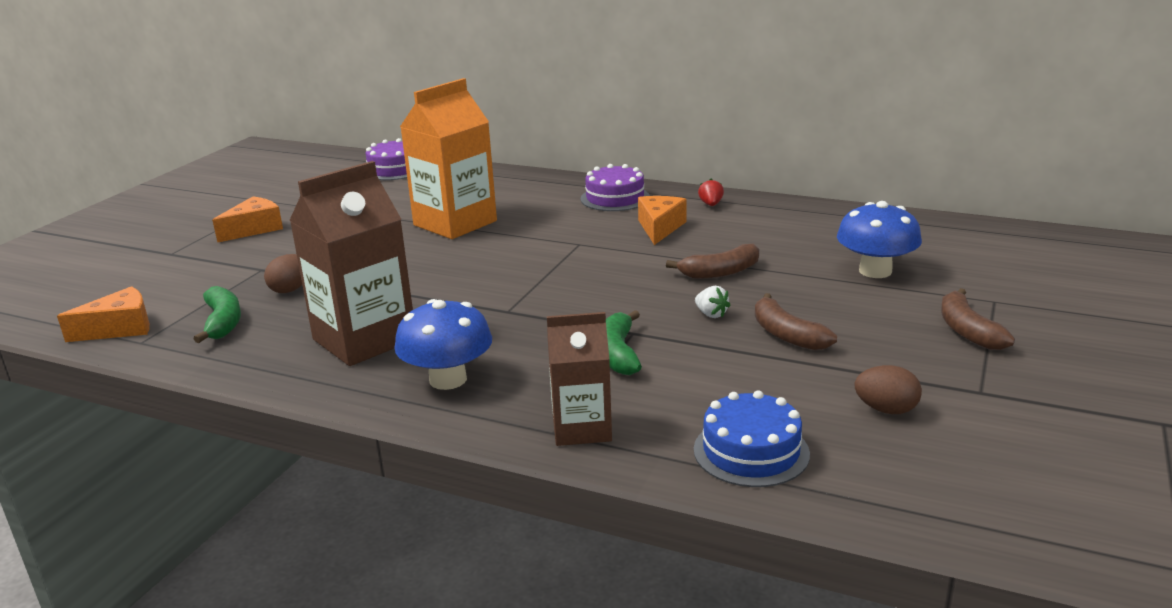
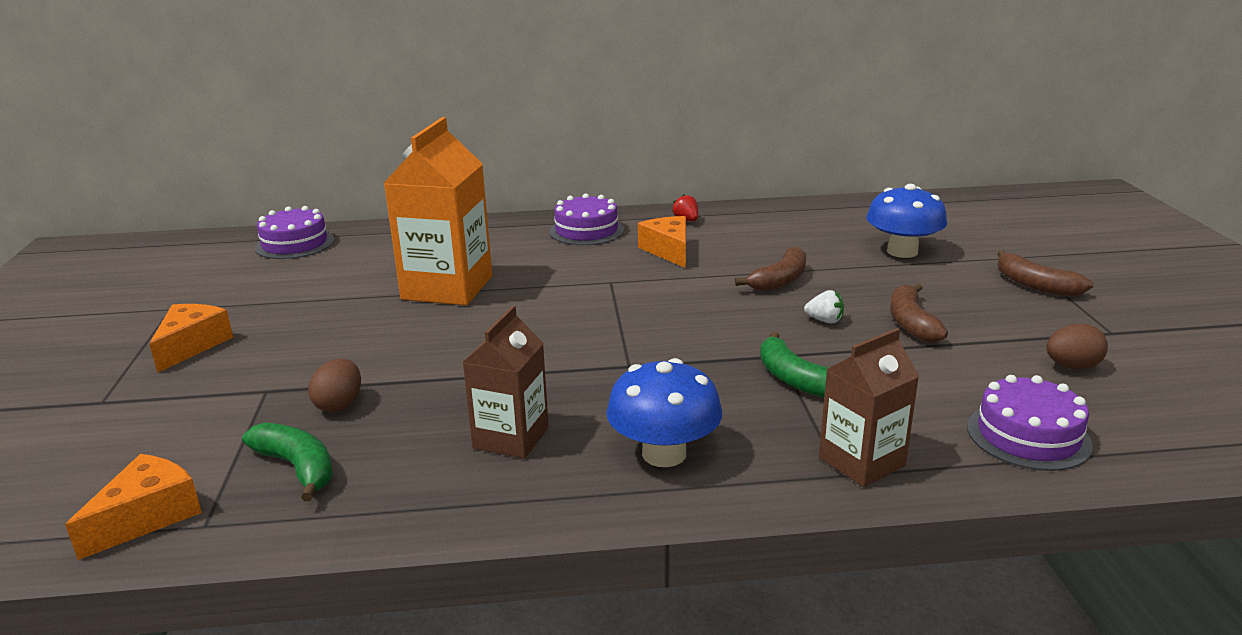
camera: 30 degrees left, 0 degrees up
brown carton [289,161,413,366] -> brown carton [463,305,549,459], size x0.61
blue cake [694,390,810,487] -> purple cake [967,375,1093,471]
brown banana [755,293,837,351] -> brown banana turned 60 degrees clockwise [890,283,948,342]

